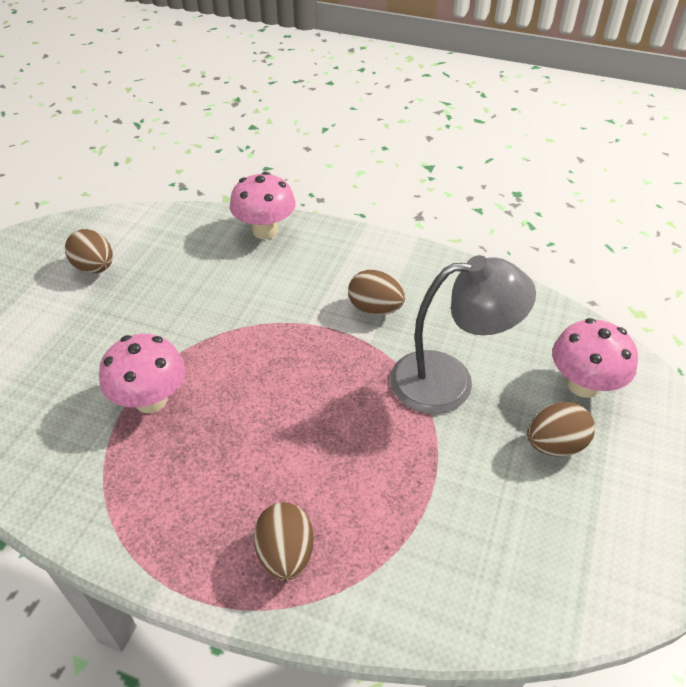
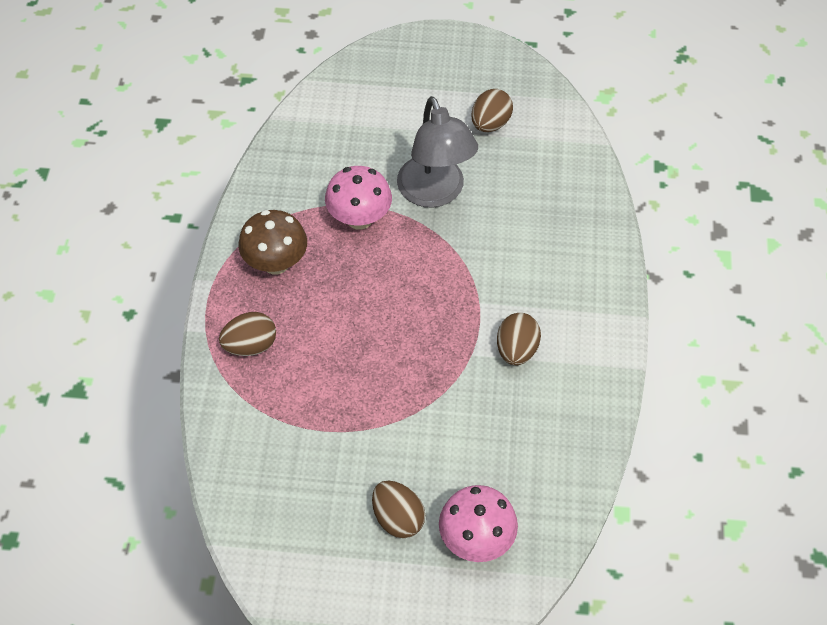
camera: 75 degrees right, 10 degrees up
pink mushroom [230,172,296,239] -> none
grey lamp [390,255,536,414] -> grey lamp moved to [397,96,478,208]
none -> brown mushroom [239,210,307,275]

